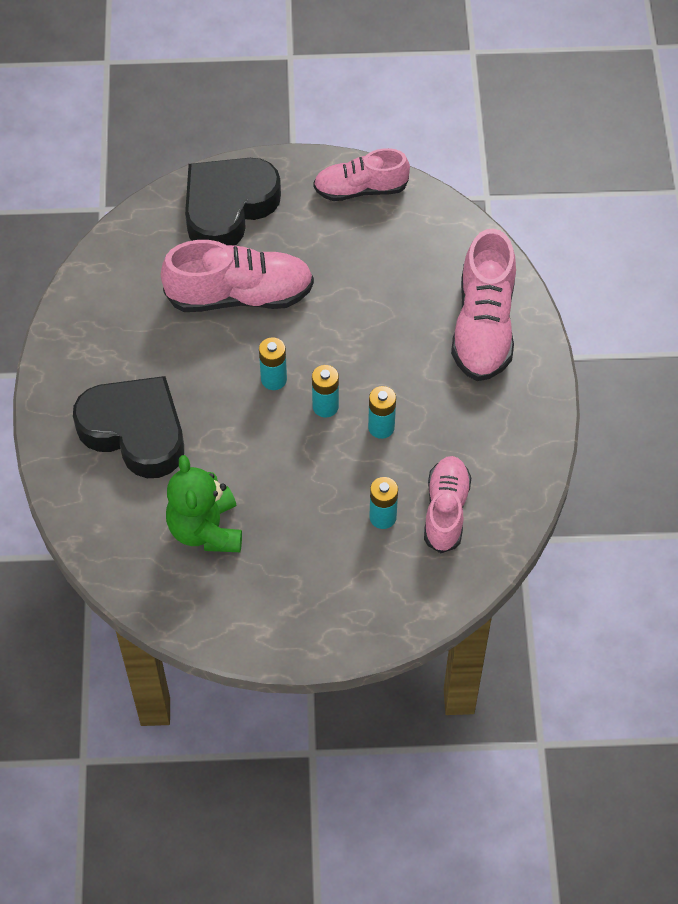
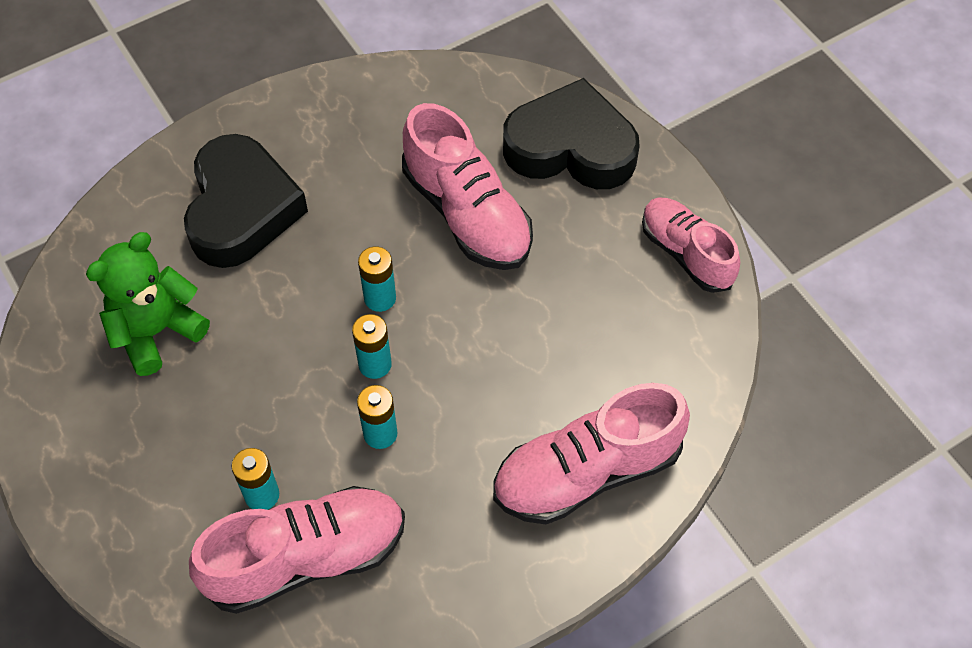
camera: 60 degrees right, 0 degrees up
pink shoe [424,456,471,553] -> pink shoe [189,486,405,614], size x1.51

